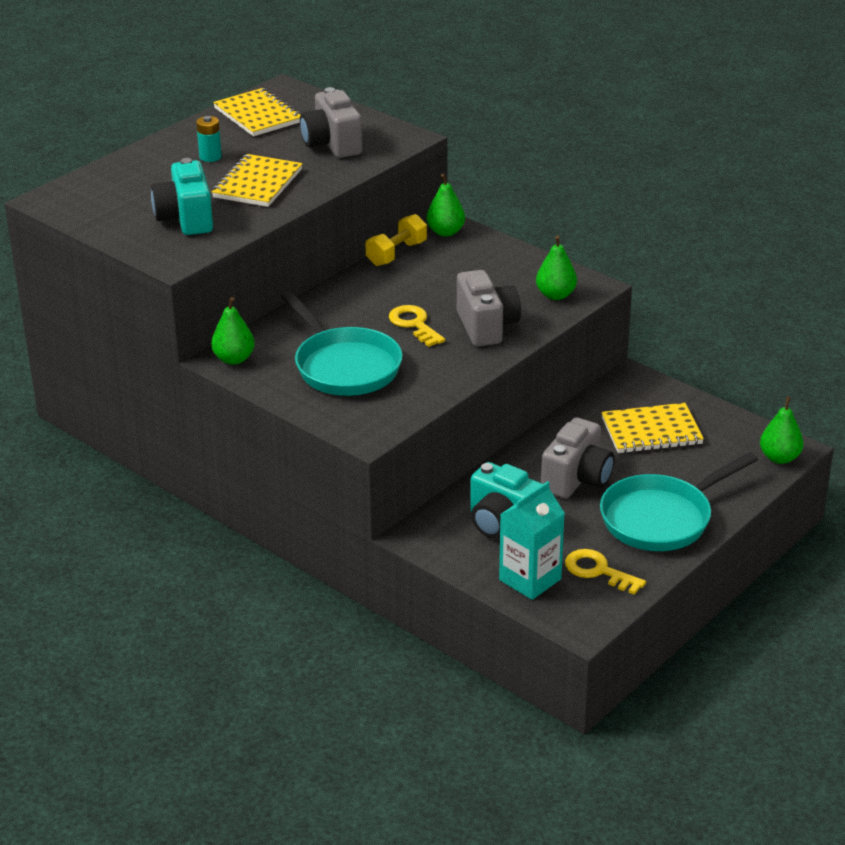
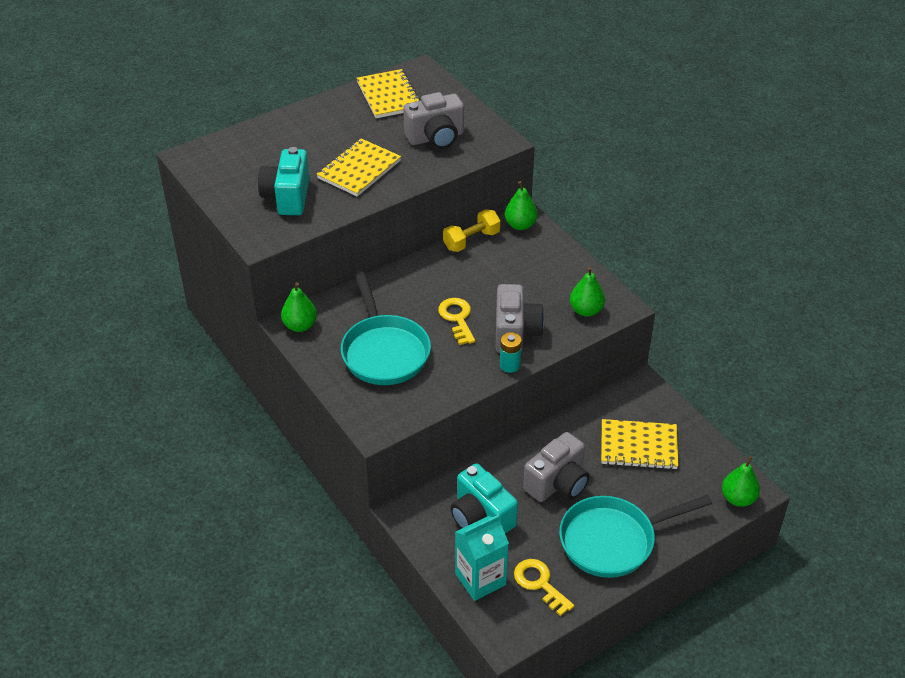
camera: 15 degrees right, 10 degrees up
turquoise battery [196,116,222,162] -> turquoise battery moved to [500,332,522,373]
grey camera [300,87,362,158] -> grey camera turned 105 degrees counterclockwise [403,92,464,149]

